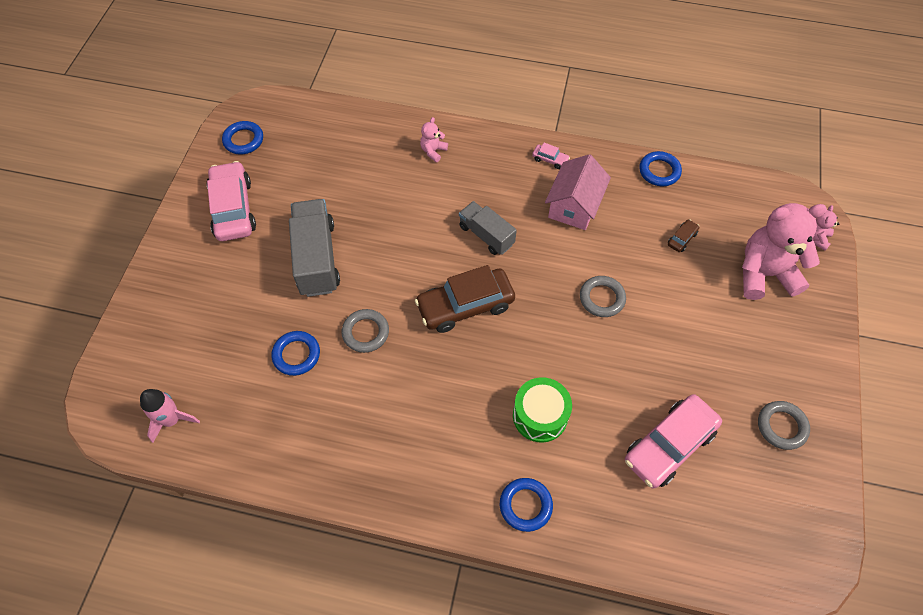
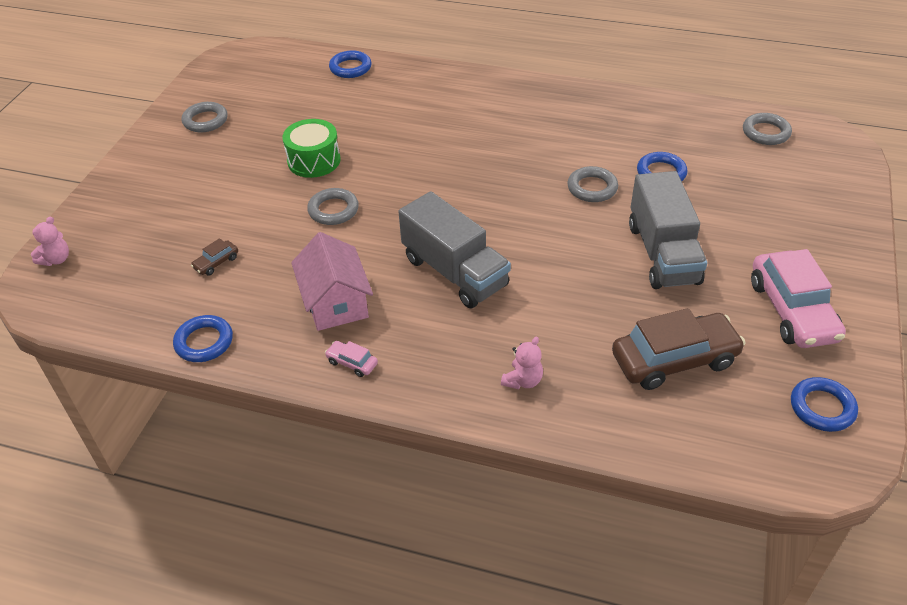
camera: 175 degrees left, 15 degrees down
pink rocket [140,389,200,443] -> grey ring [743,113,792,145]
brown car [415,265,515,333] -> brown car moved to [612,308,746,390]
grey truck [459,201,517,255] -> grey truck [398,191,511,308], size x1.60
blue ring [500,478,553,532] -> blue ring moved to [329,50,372,78]
green drum [513,377,572,443] -> green drum moved to [282,119,340,178]
pink house [545,154,611,230] -> pink house turned 45 degrees counterclockwise [291,232,373,331]
pink car [625,394,722,488] -> none
pink teddy bear [742,203,827,300] -> none

